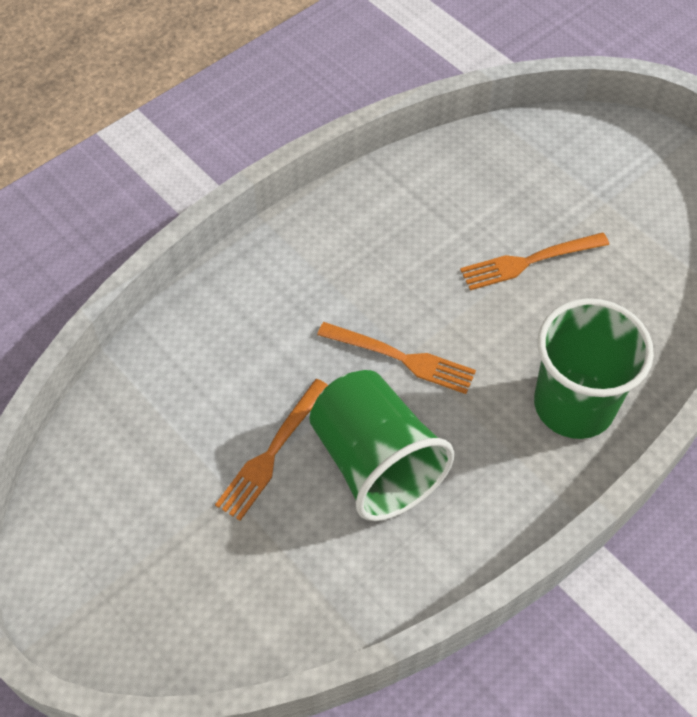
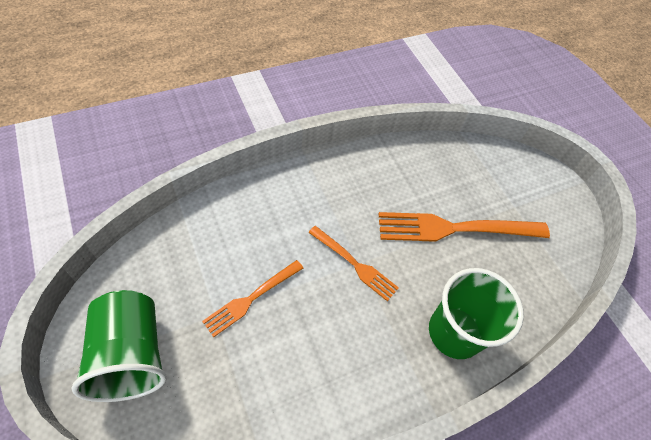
camera: 10 degrees right, 0 degrees up
green cup [309,370,454,521] -> green cup moved to [71,290,167,402]
orange fork [460,232,609,290] -> orange fork [378,212,550,242], size x1.73

